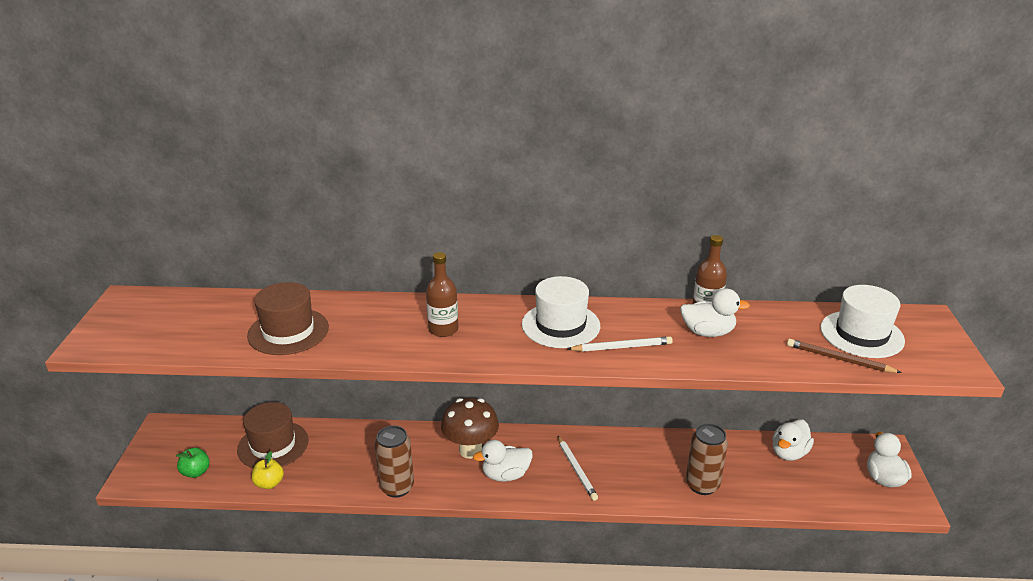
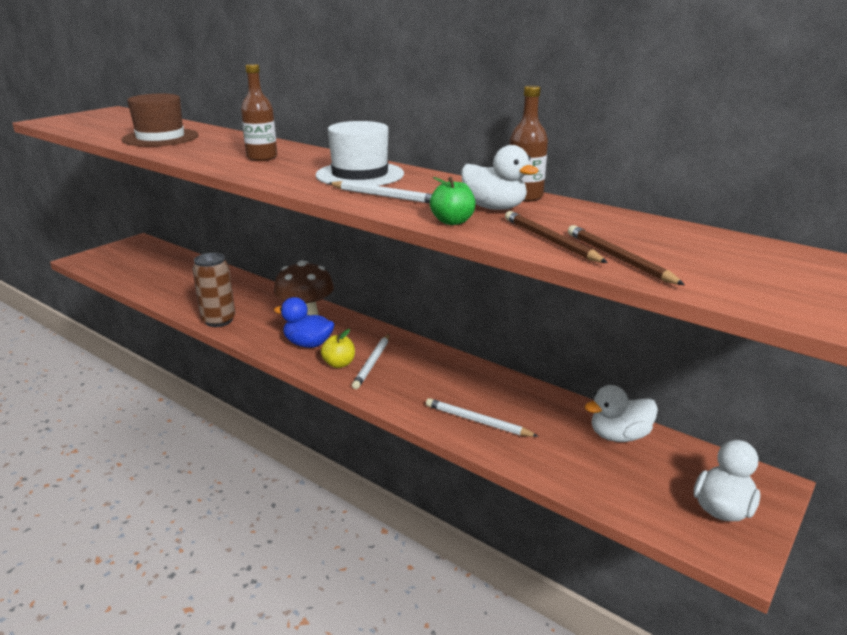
camera: 35 degrees right, 5 degrees down
green apple [176,448,210,478] -> green apple moved to [430,177,475,225]
brown hat [237,402,309,468] -> none
yellow apple [252,451,284,489] -> yellow apple moved to [321,329,355,368]
white duck [473,440,533,482] -> blue duck [274,297,335,348]
brown can [686,423,728,495] -> white pencil [426,398,539,437]
white hat [820,285,905,358] -> none
none -> brown pencil [505,211,608,263]

